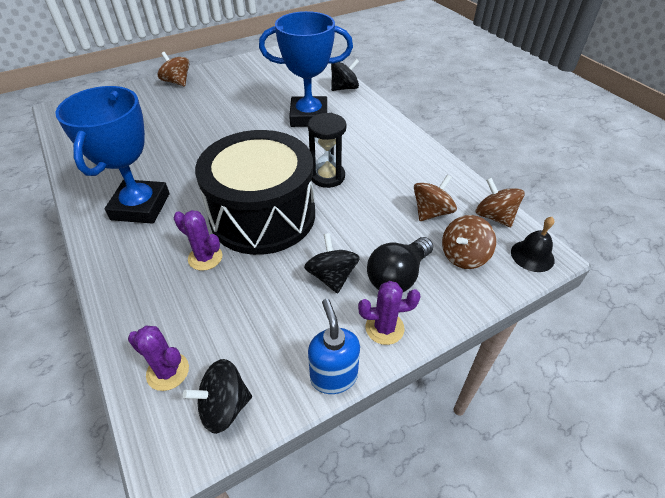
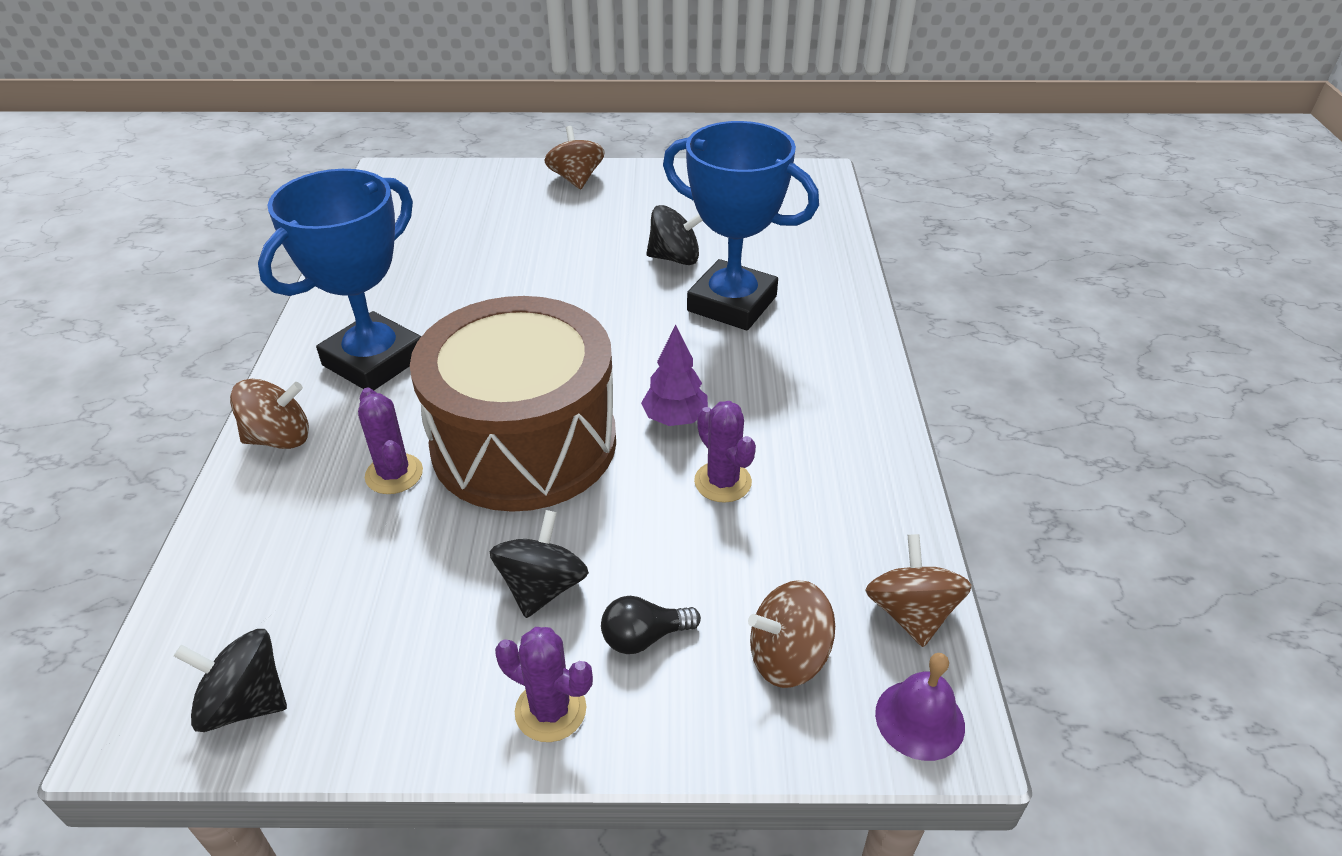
camera: 30 degrees right, 5 degrees down
purple cactus [128,326,189,391] -> purple cactus moved to [694,401,756,503]
black drum [195,130,315,255] -> brown drum [410,296,616,512]
black hourglass [308,113,346,188] -> purple tree [641,325,708,426]
blue soap dispenser [308,299,360,394] -> none
black spinning top [331,59,359,91] -> black spinning top moved to [646,205,703,265]
black light bulb [367,237,433,292] -> black light bulb [601,596,701,654], size x0.61
brown spinning top [414,175,457,221] -> brown spinning top moved to [230,379,309,449]
black bell [511,217,555,272] -> purple bell [875,653,965,761]

